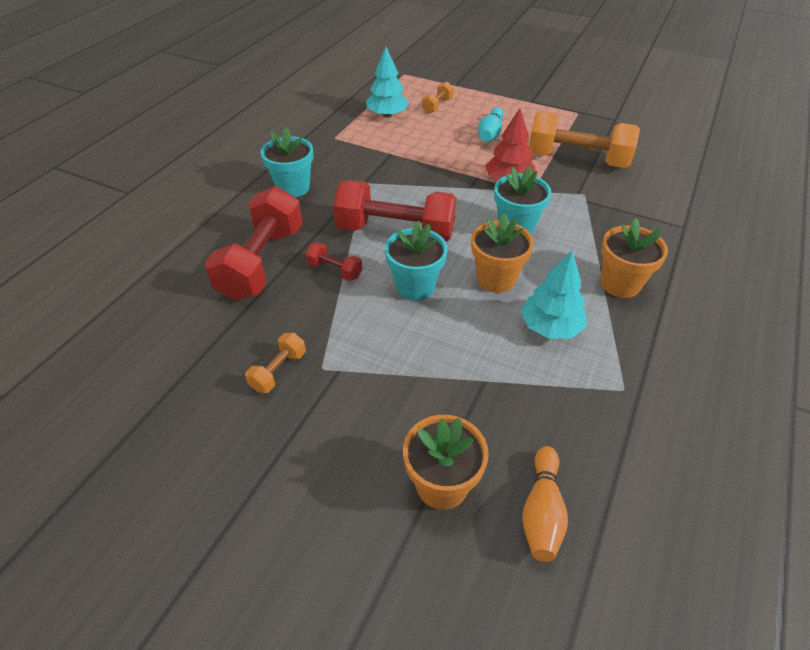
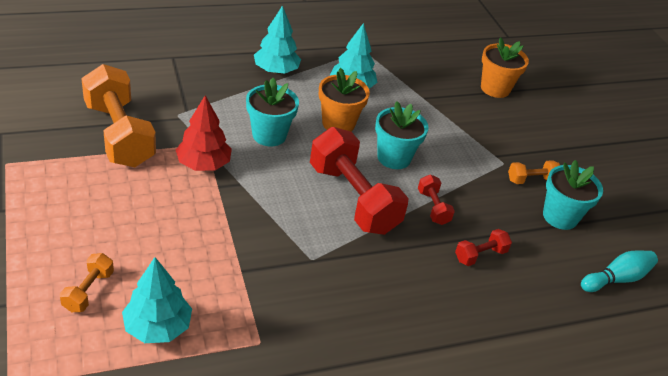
camera: 140 degrees left, 5 degrees down
red dumbbell [205,186,303,301] -> red dumbbell [455,229,512,266], size x0.45
turquoise flower pot [261,127,313,197] -> turquoise flower pot moved to [543,160,603,230]
orange dumbbell [422,82,454,114] -> orange dumbbell turned 60 degrees counterclockwise [60,253,114,312]
turquoise bowling pin [478,107,504,142] -> turquoise bowling pin moved to [581,250,658,292]
orange bowling pin [522,446,568,562] -> none
orange flower pot [601,218,668,298] -> turquoise tree [254,5,301,74]

